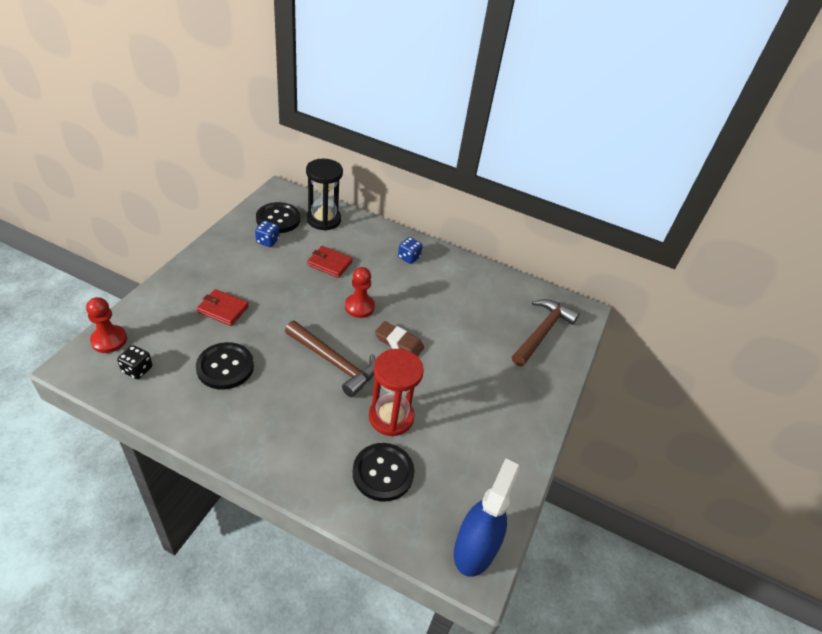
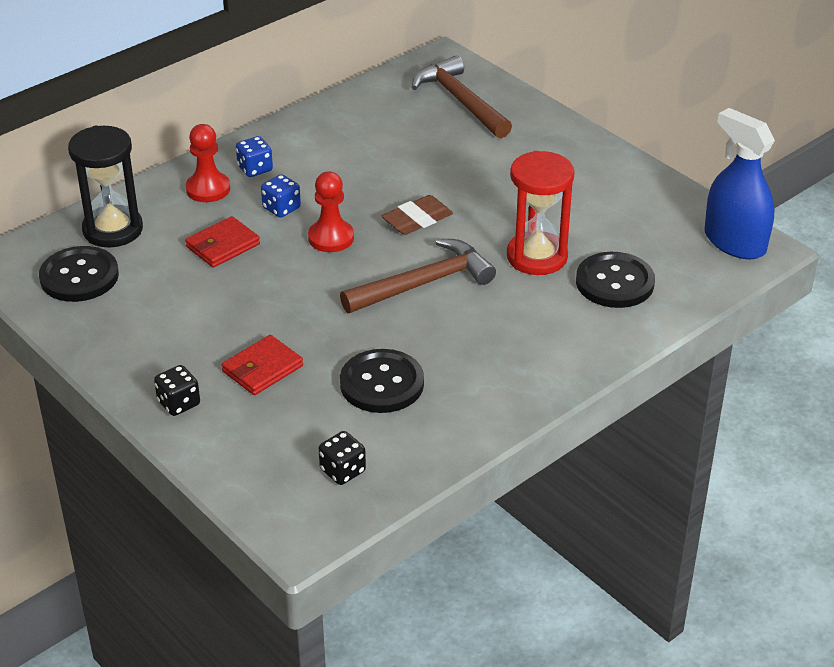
camera: 60 degrees left, 5 degrees down
red pawn [86,297,127,353] -> red pawn moved to [185,124,230,202]
blue dice [255,221,279,247] -> blue dice moved to [261,174,301,218]
none -> black dice [154,365,200,416]

